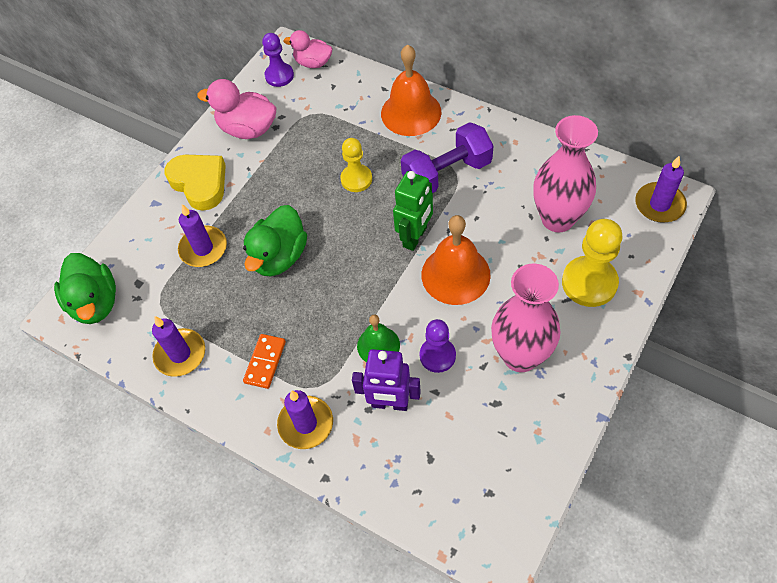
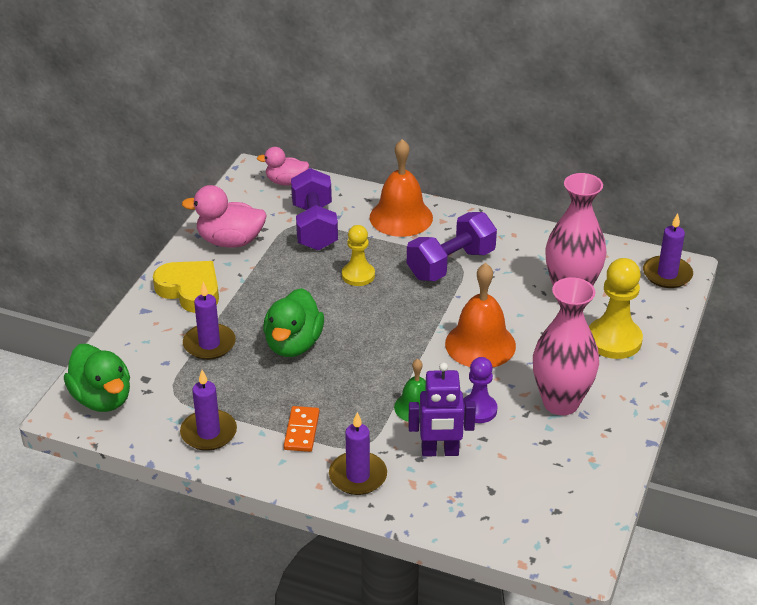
camera: 15 degrees left, 20 degrees down
purple pawn [262,33,294,87] -> none
green robot [393,171,433,251] -> none
none -> purple dumbbell [291,168,338,251]

